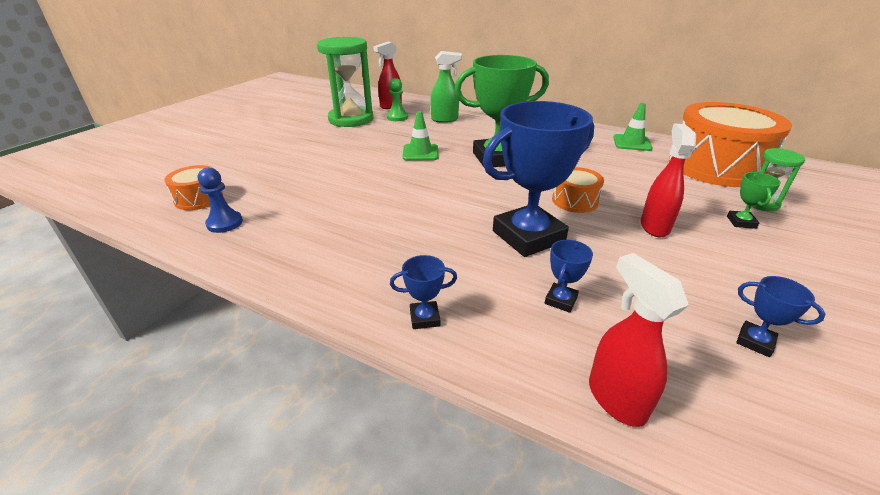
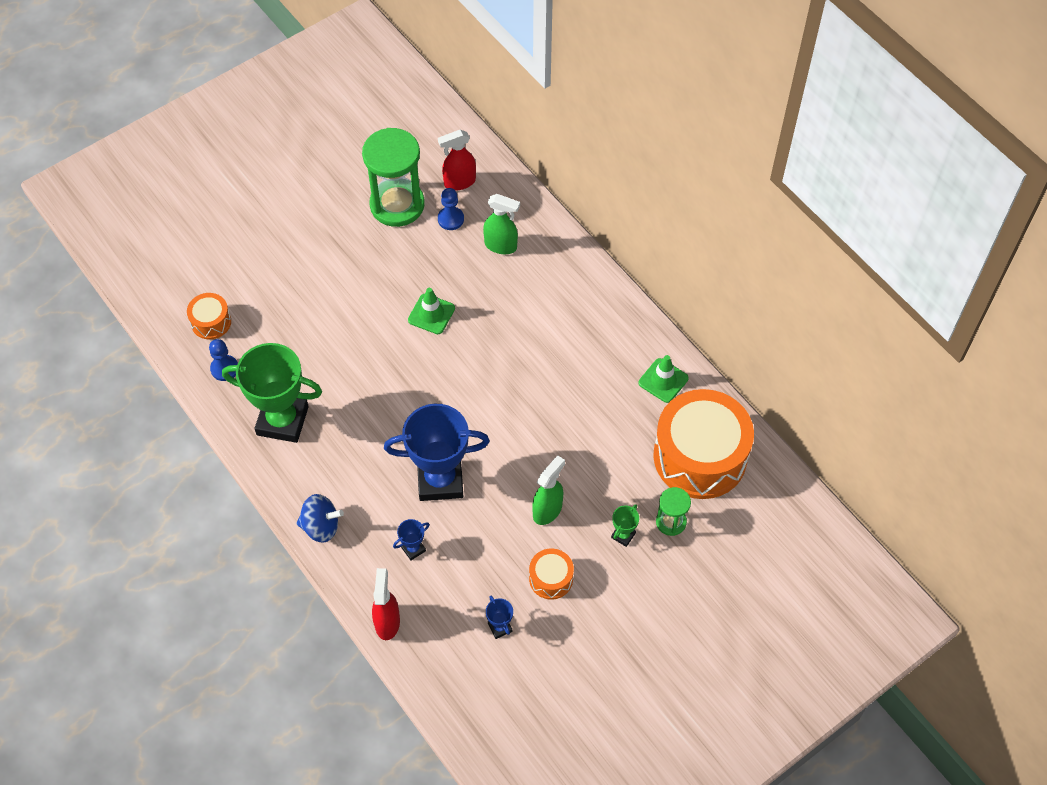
camera: 25 degrees right, 25 degrees up
green pawn [387,78,408,121] -> blue pawn [438,188,464,230]
blue trophy [390,255,457,329] -> blue spinning top [296,494,344,543]
green trophy [454,55,549,167] -> green trophy moved to [222,343,322,443]
orange drum [552,167,604,213] -> orange drum moved to [529,549,574,599]
red spray bottle [641,124,696,237] -> green spray bottle [532,455,565,525]

